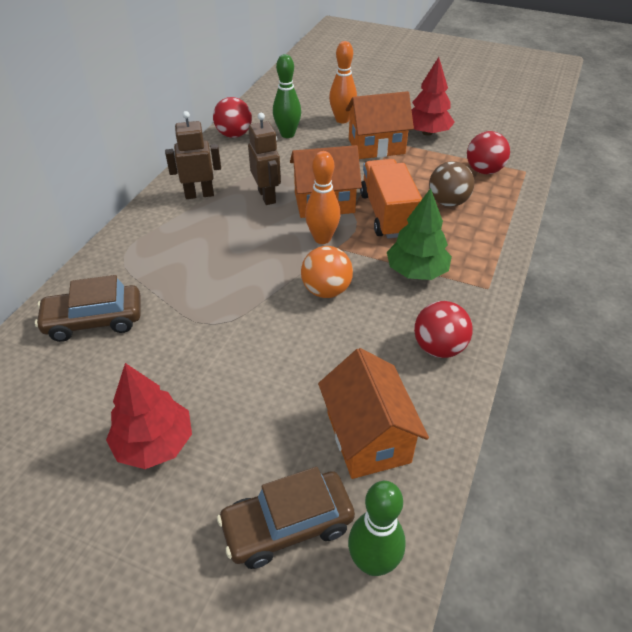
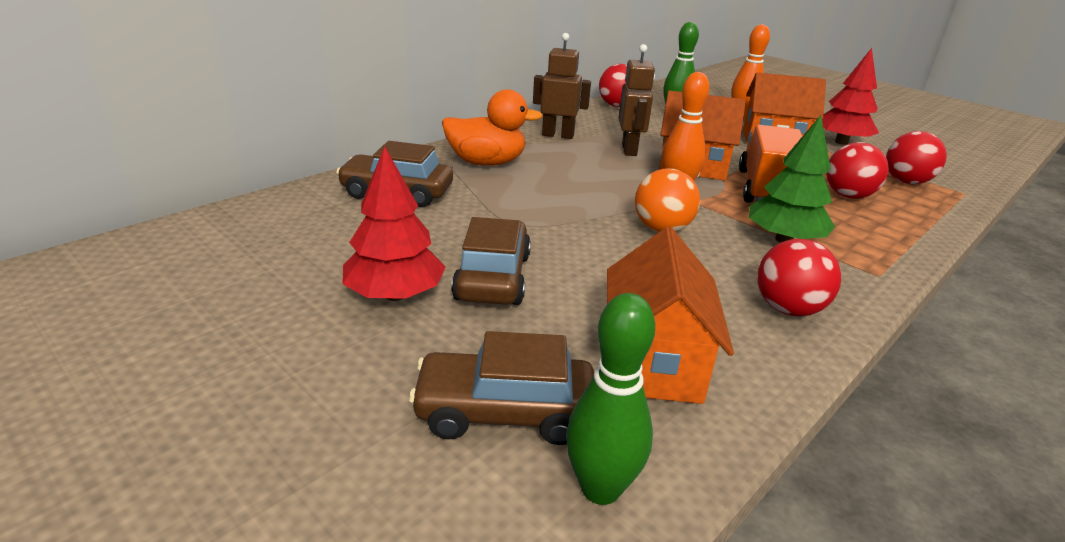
camera: 20 degrees right, 15 degrees down
brown ball [429,161,474,207] -> red ball [826,142,889,199]
none -> orange duck [442,89,543,166]
none -> brown car [451,217,531,305]

